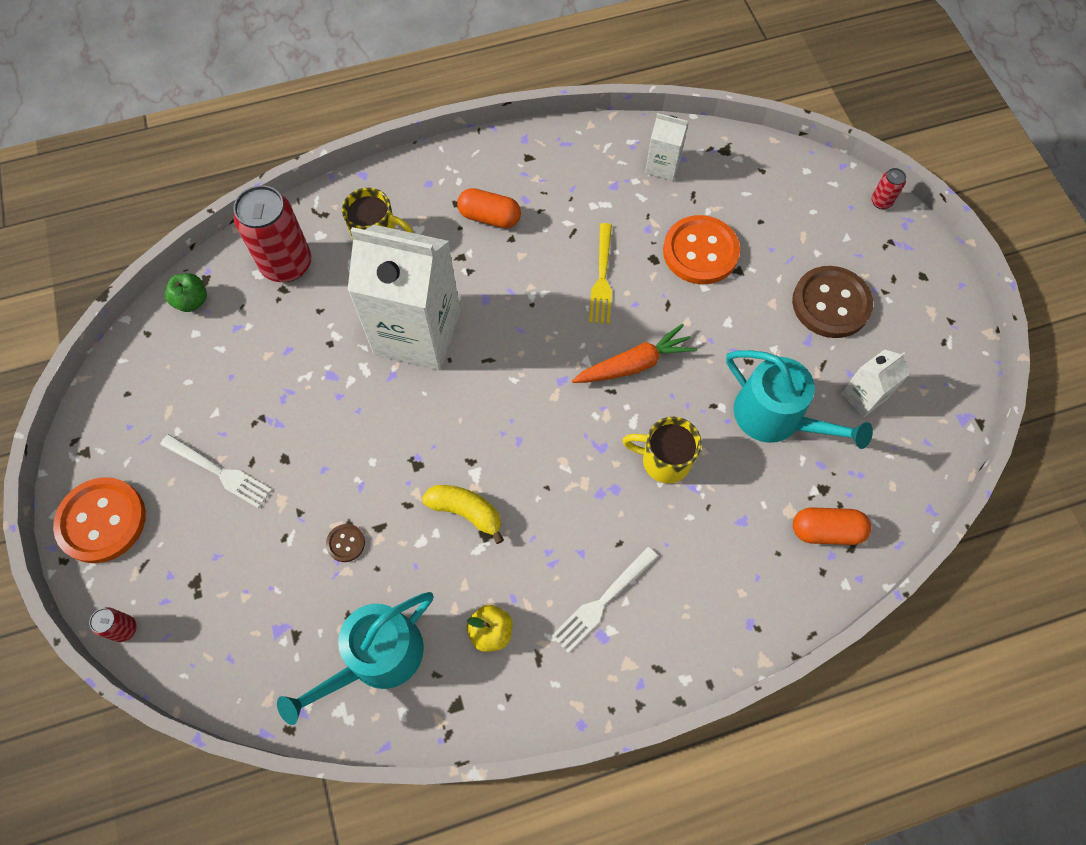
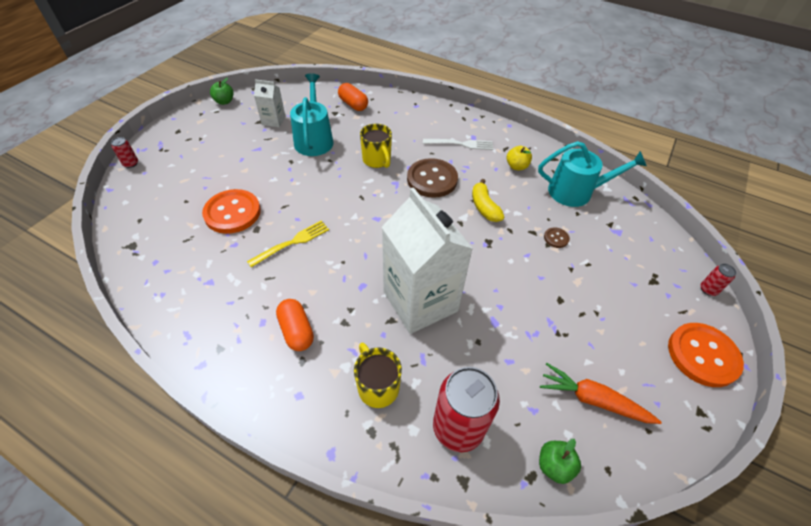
camera: 135 degrees left, 15 degrees down
white fork [160,434,272,508] -> none
orange carrot [572,324,697,383] -> orange carrot moved to [540,363,662,424]
white carton [645,113,688,181] -> none
brown button [792,266,873,338] -> brown button moved to [407,158,458,198]
none -> green apple [210,78,234,105]

